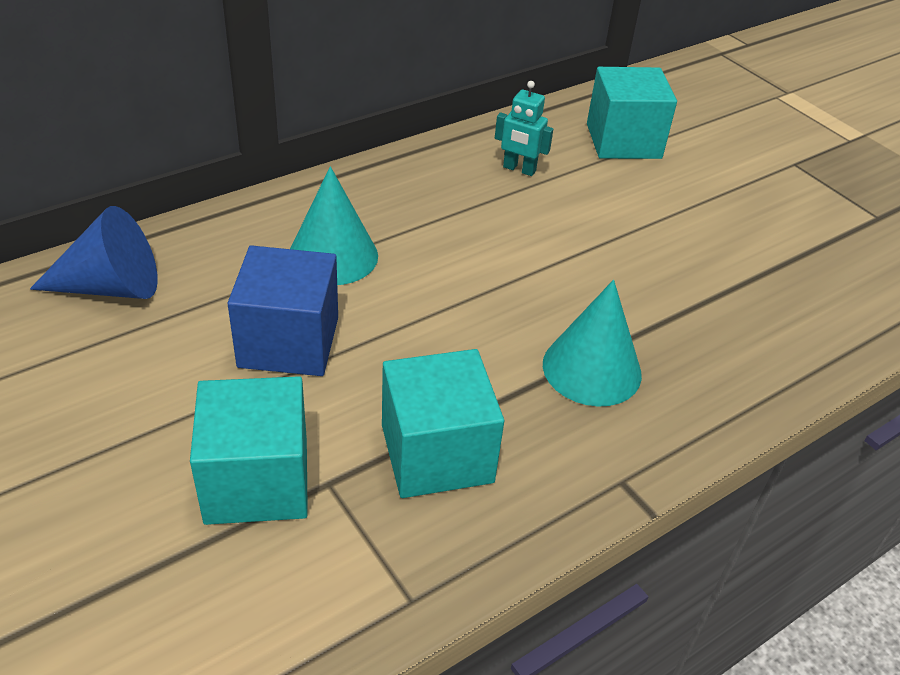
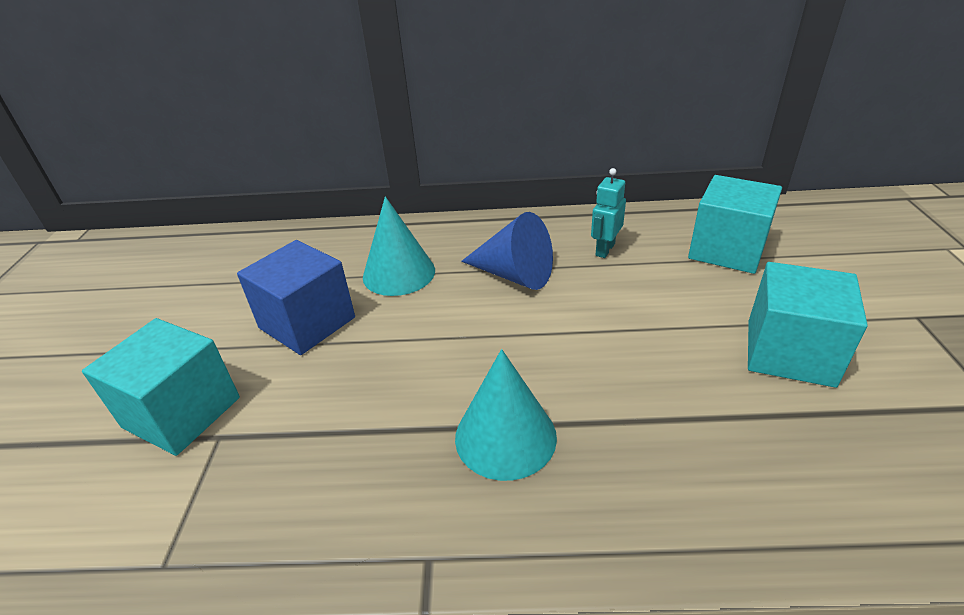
camera: 40 degrees right, 5 degrees down
blue cone [30,206,158,299] -> blue cone moved to [461,212,553,290]
turquoise cube [382,349,504,498] -> turquoise cube moved to [748,262,868,388]
turquoise robot [495,81,553,176] -> turquoise robot turned 60 degrees clockwise [591,168,626,258]

